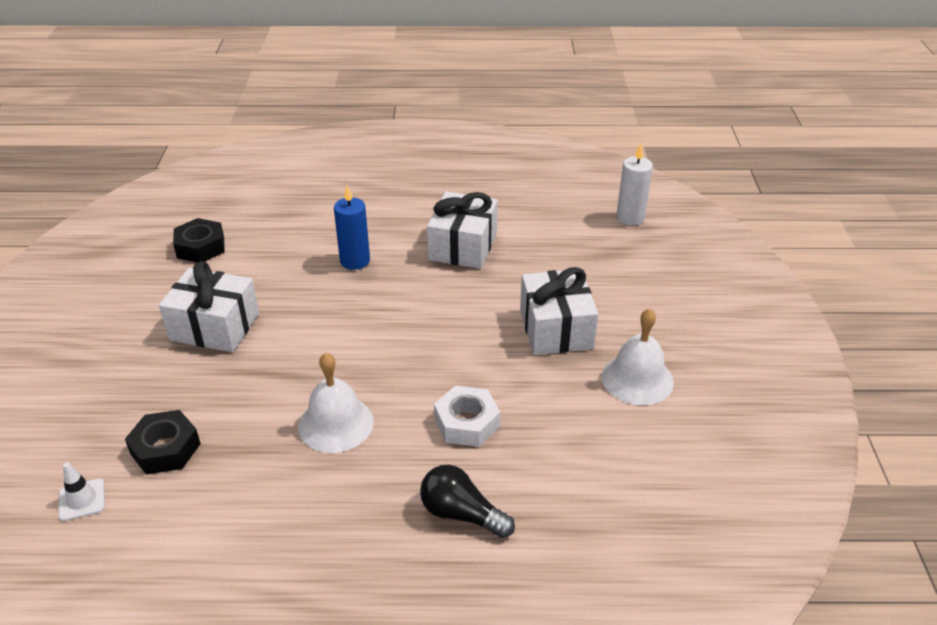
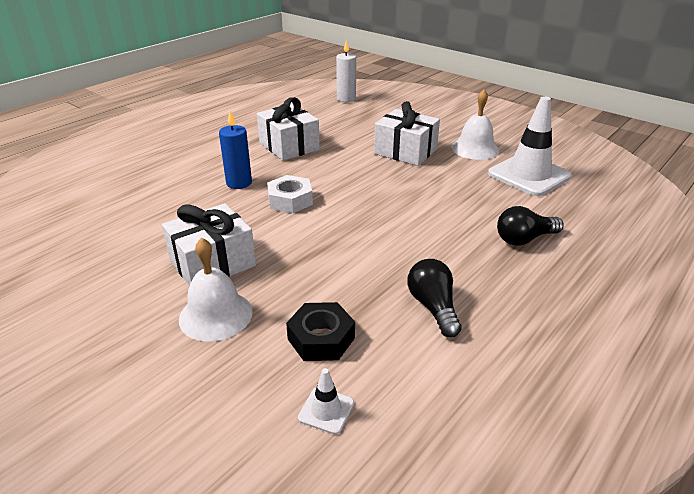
camera: 50 degrees left, 5 degrees down
black nut [173,218,225,262] -> none
white bell [298,353,374,453] -> white bell moved to [179,238,253,342]
white nut [434,385,500,447] -> white nut moved to [267,175,313,213]
none -> black light bulb [408,259,461,338]
none -> white traffic cone [488,96,572,196]

